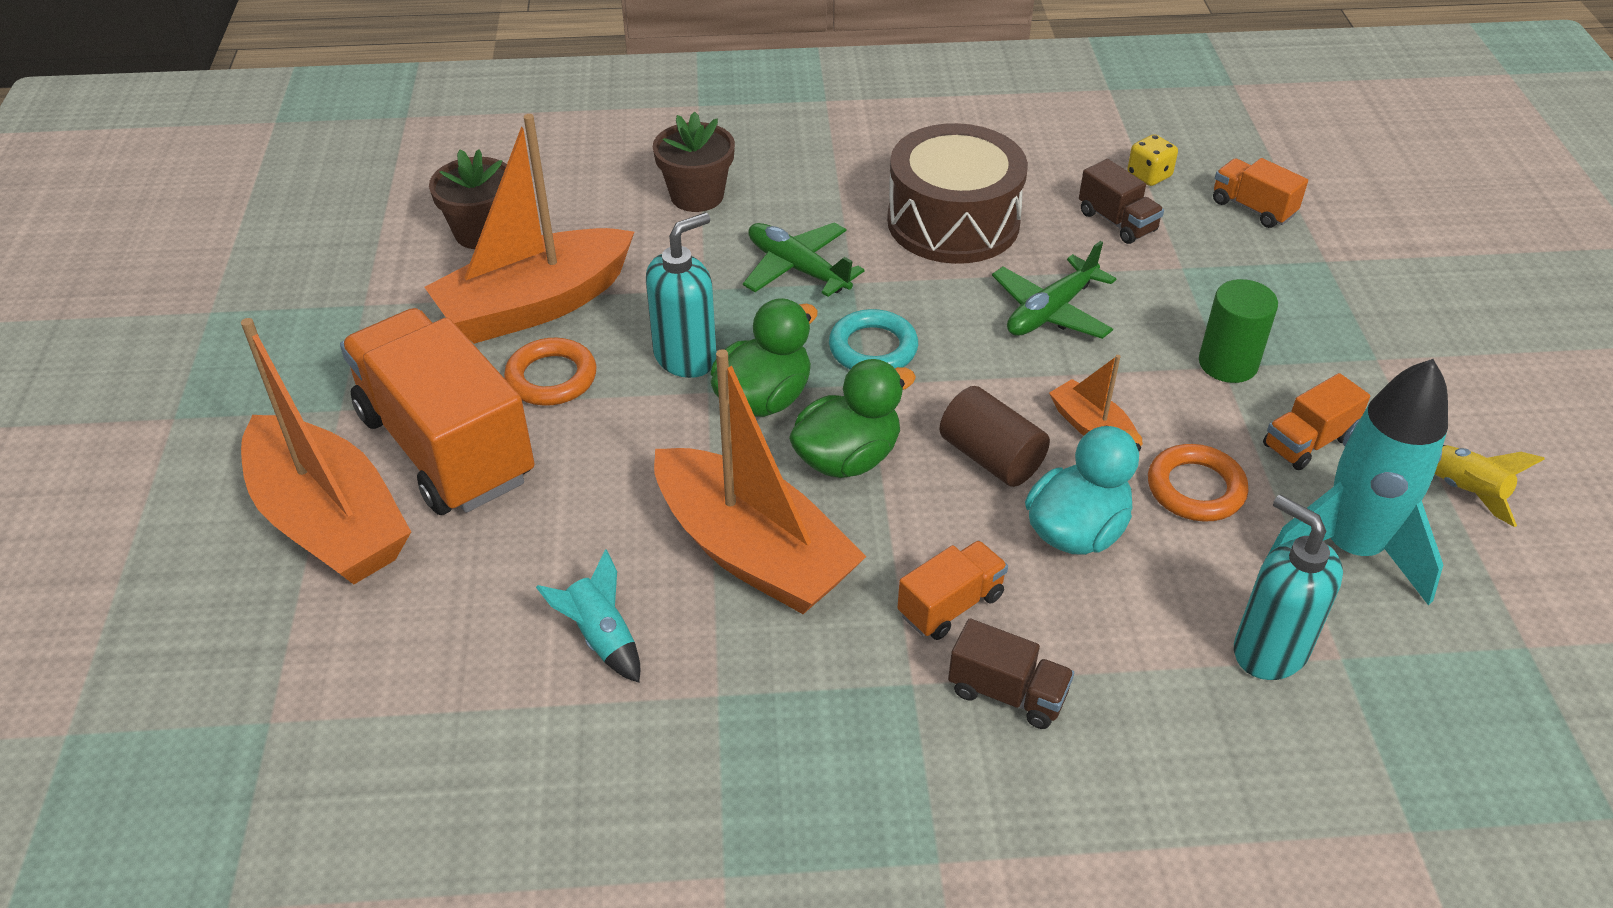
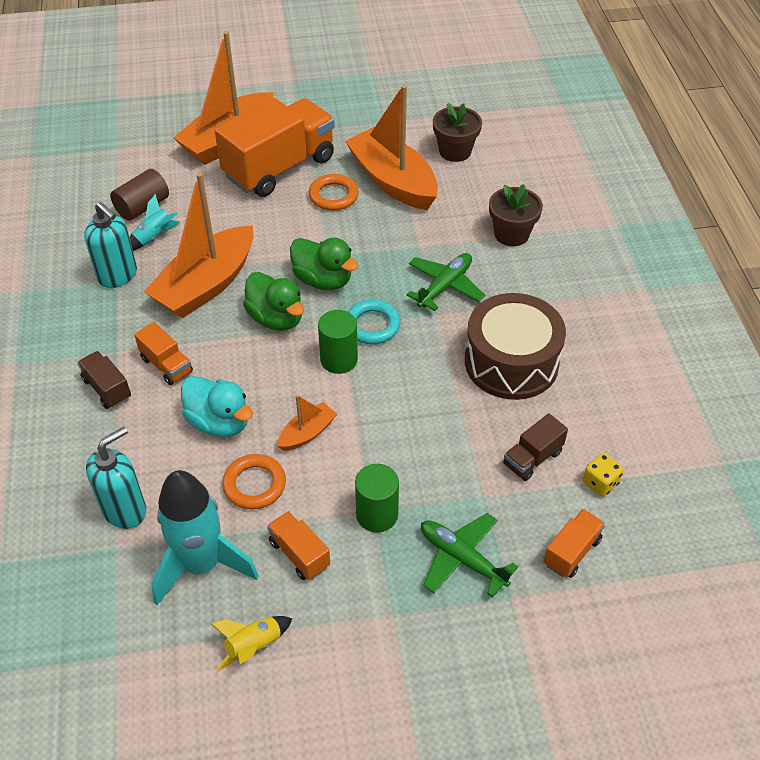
camera: 85 degrees right, 5 degrees up
turquoise soap dispenser [646,213,716,378] -> turquoise soap dispenser moved to [84,202,137,288]
brown cylinder [939,386,1050,487] -> brown cylinder moved to [110,169,169,221]
brown truck [948,619,1074,729] -> brown truck turned 120 degrees clockwise [77,351,131,409]
green plane [992,241,1116,339] -> green plane moved to [421,513,518,597]
none -> green cylinder [318,310,358,374]

